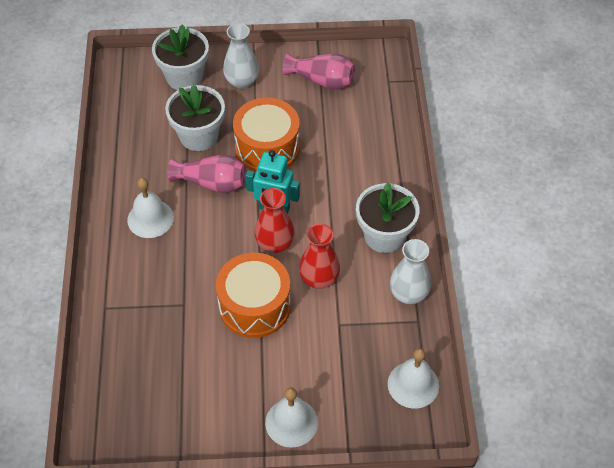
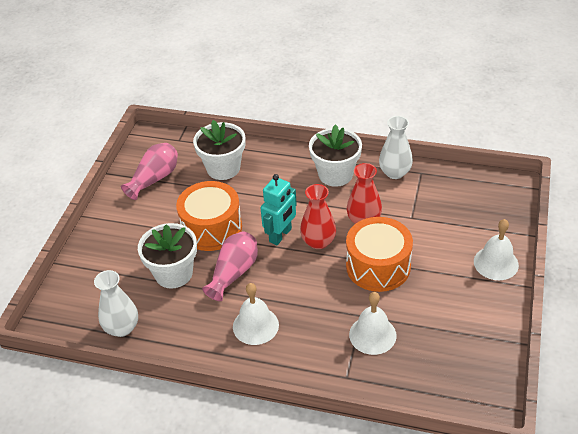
camera: 70 degrees left, 10 degrees down
white flower pot [152,25,209,90] -> white flower pot moved to [193,120,246,180]
white vase [223,23,259,89] -> white vase moved to [94,270,138,337]
white bell [388,348,439,409] -> white bell moved to [349,292,397,355]

